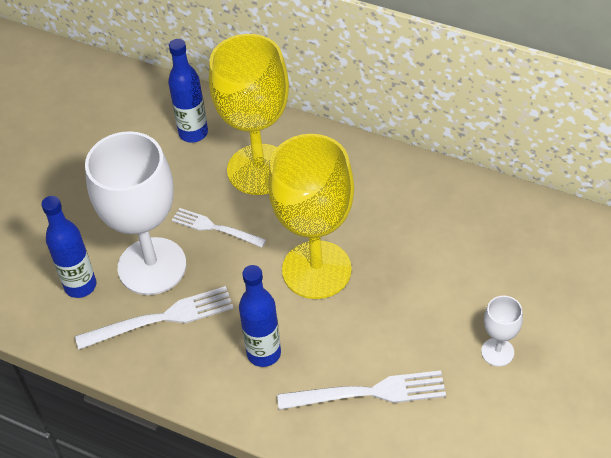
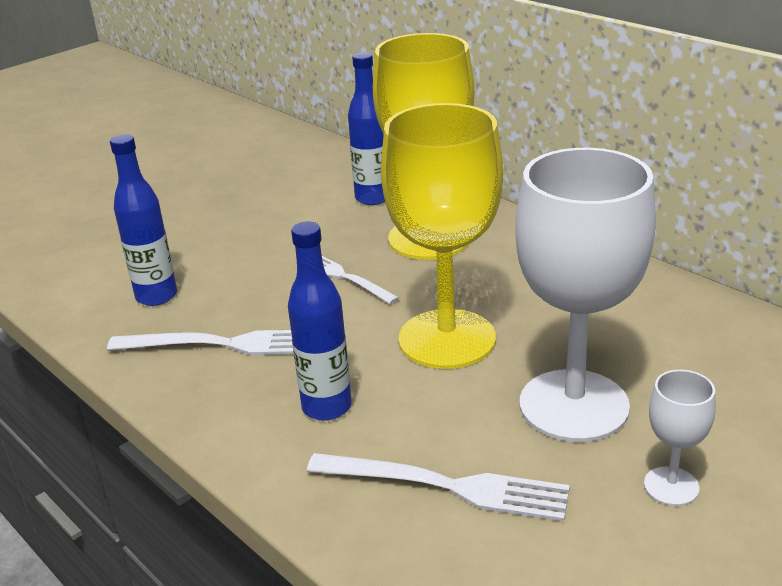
camera: 20 degrees right, 20 degrees down
white goblet [85,131,186,295] -> white goblet moved to [515,148,656,442]

